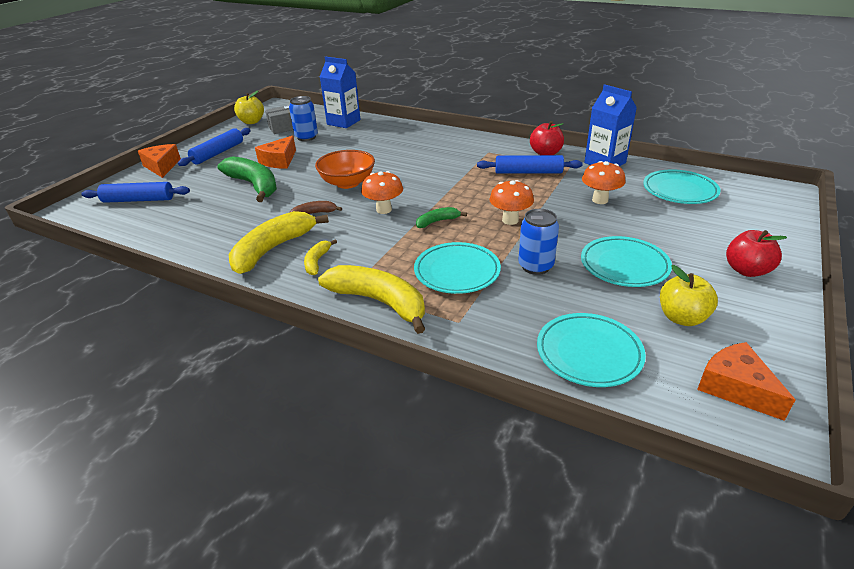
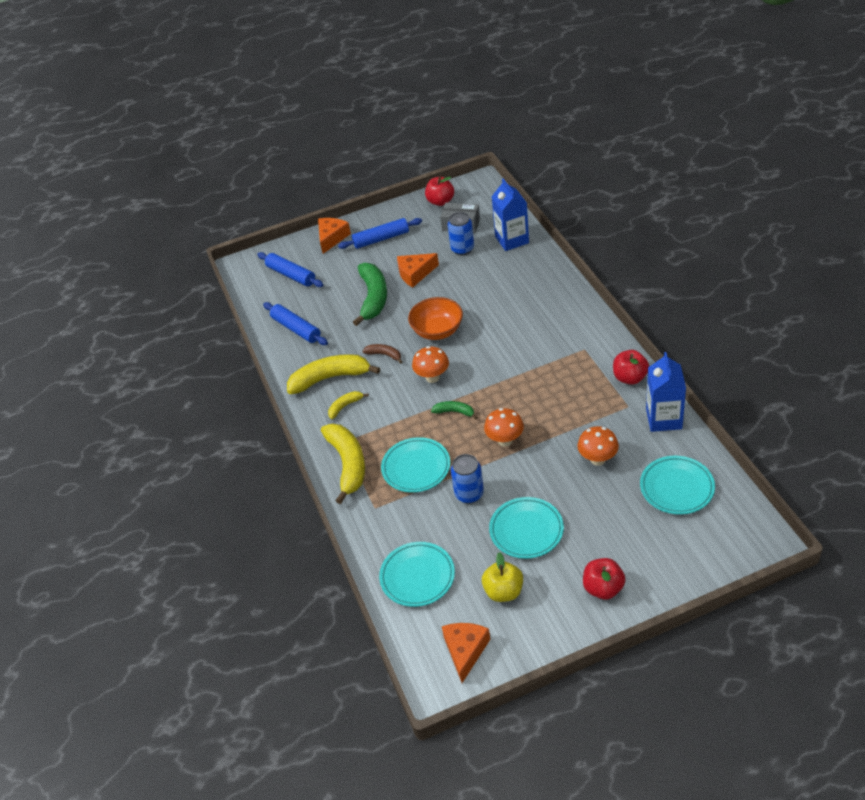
camera: 45 degrees right, 10 degrees up
yellow apple [234,91,264,124] -> red apple [425,177,454,206]
blue rolling pin [477,155,583,174] -> blue rolling pin moved to [263,302,328,345]

